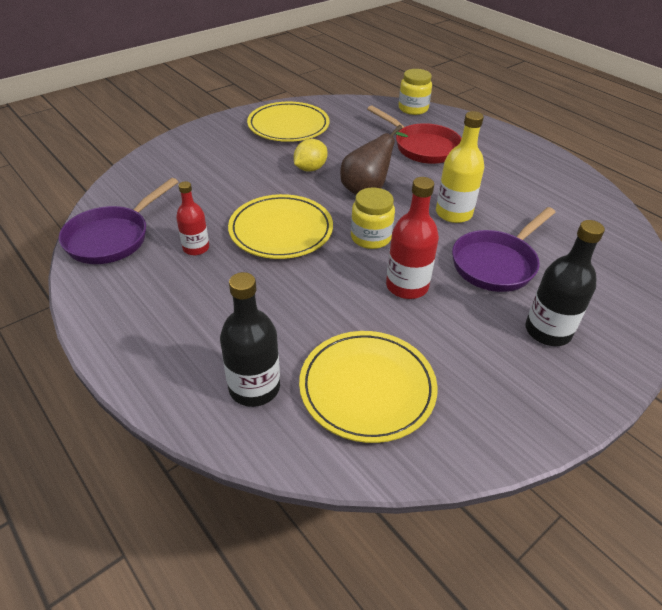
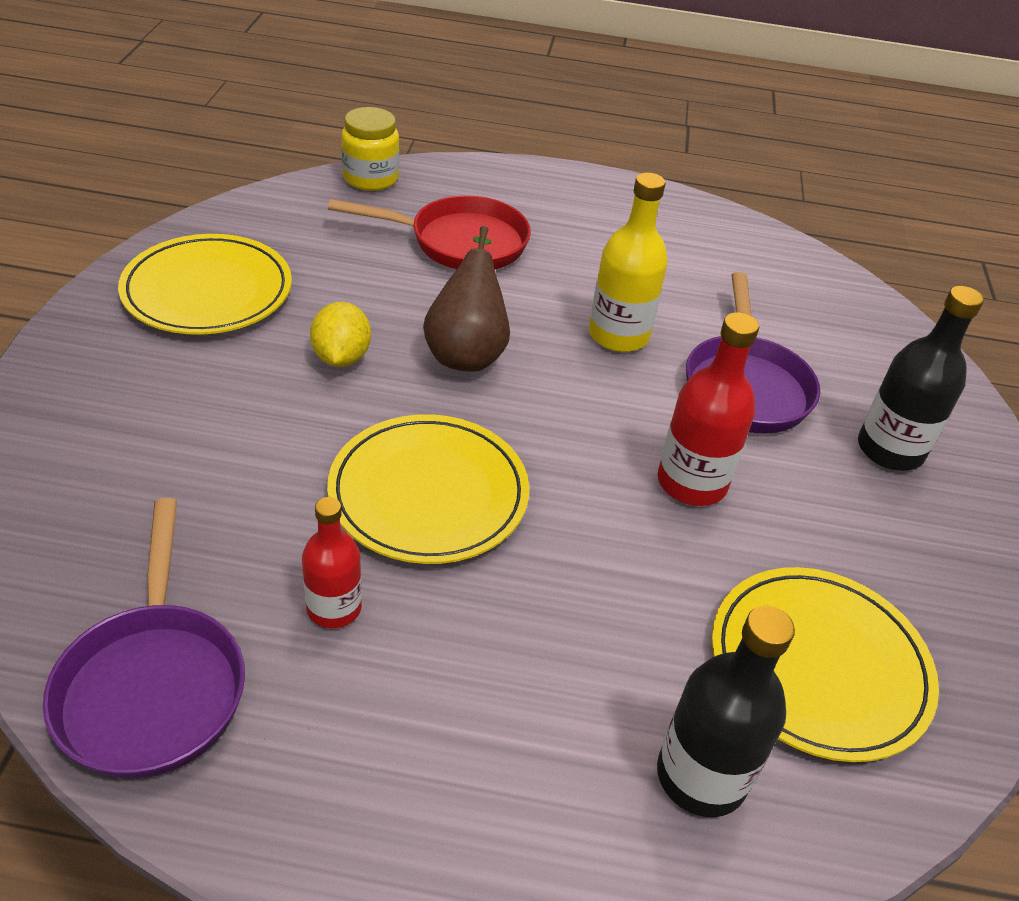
camera: 45 degrees left, 0 degrees up
yellow jar [351,188,395,249] -> none

